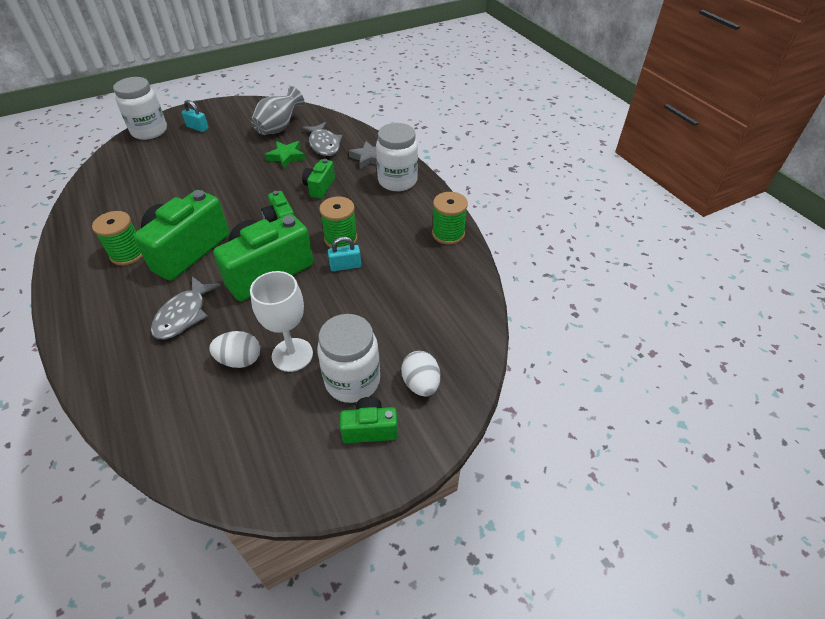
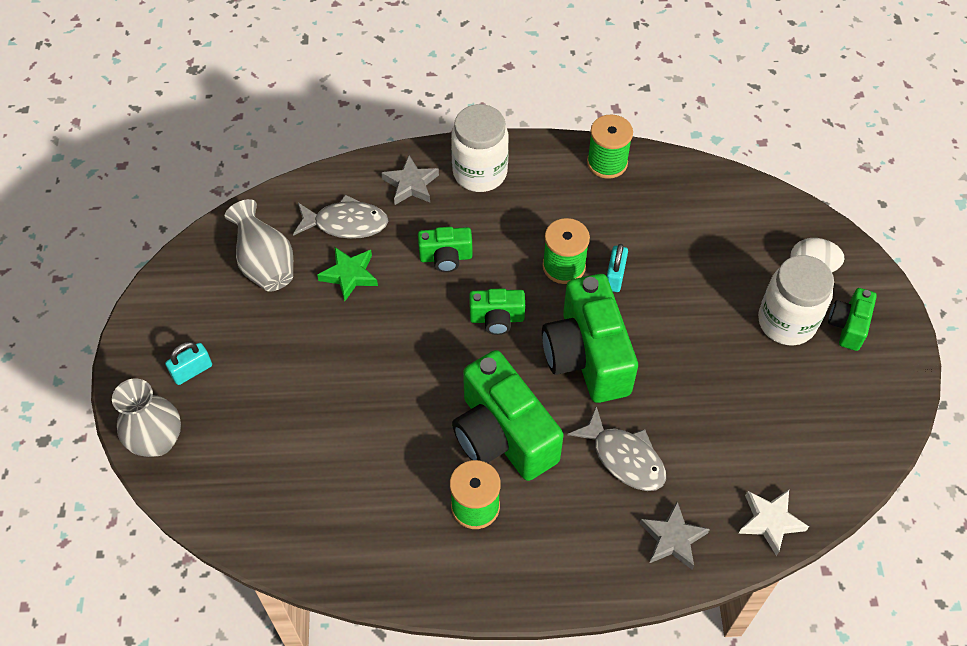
camera: 65 degrees left, 10 degrees up
white jar [113,77,167,140] -> grey vase [112,378,181,457]
white egg [209,331,260,368] -> none
white goblet [250,271,313,372] -> none
green camera [302,159,335,199] -> green camera turned 45 degrees counterclockwise [418,227,473,272]
none -> grey star [640,502,710,569]
none -> white star [738,490,809,556]

